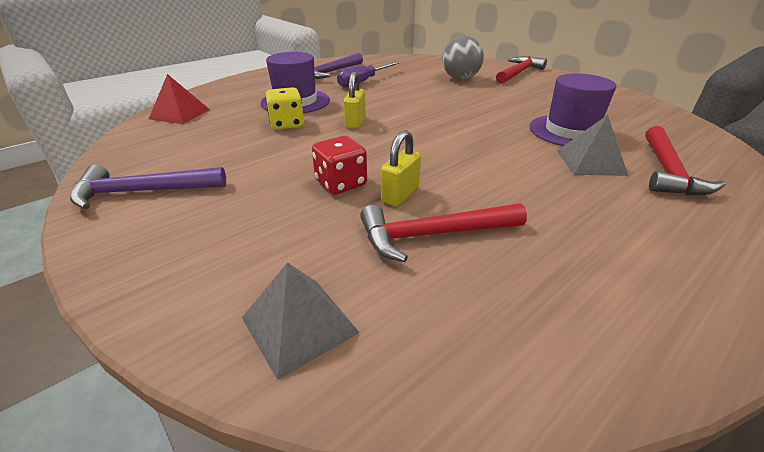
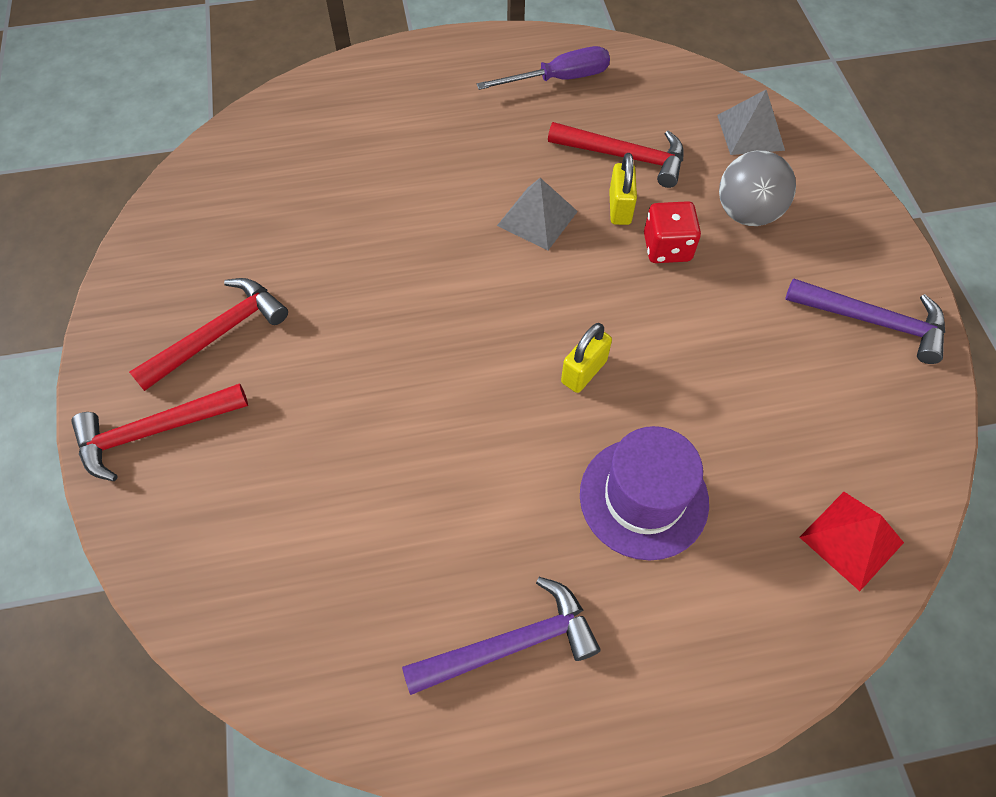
camera: 150 degrees left, 25 degrees up
yellow dice [265,87,304,130] -> none
purple screwdriver [337,61,401,88] -> purple screwdriver moved to [477,46,610,90]
yellow padlock [381,130,421,206] -> yellow padlock turned 60 degrees counterclockwise [609,153,637,225]
grey ball [442,36,484,80] -> grey ball moved to [719,150,796,226]
purple hat [530,73,616,146] -> none
grey pyramid [557,115,628,176] -> grey pyramid moved to [497,178,578,251]
red hammer [645,126,726,195] -> red hammer moved to [129,278,288,391]

